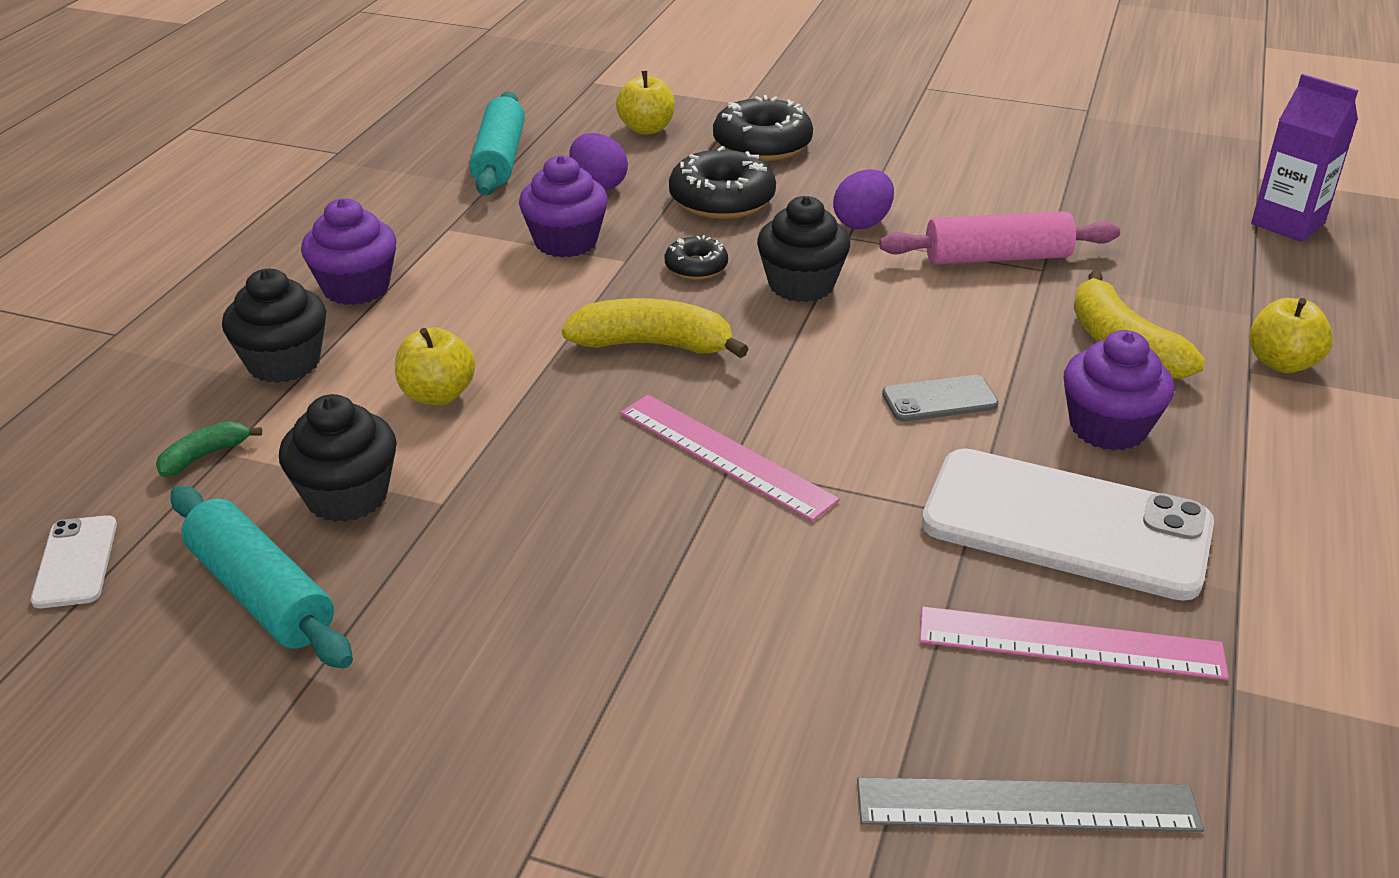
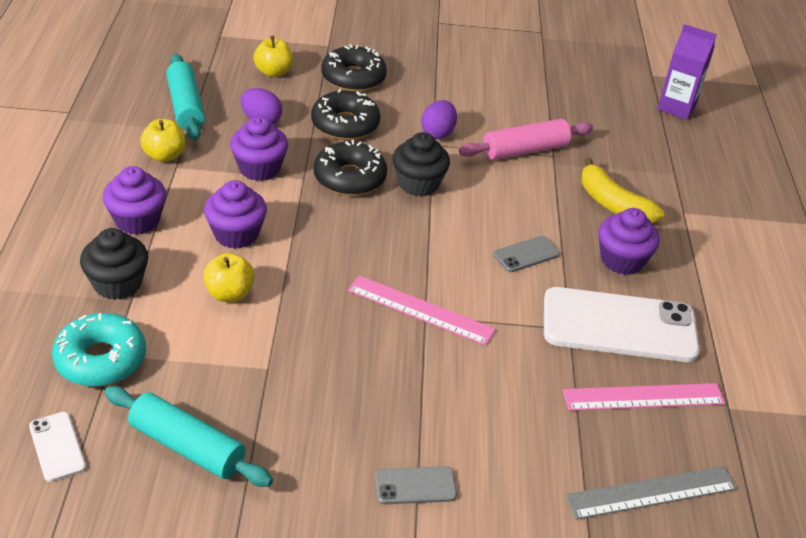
camera: 20 degrees left, 5 degrees up
green banana [156,421,262,477] -> turquoise donut [52,313,146,387]
black cupcake [279,394,397,522] -> none
yellow banana [562,298,749,358] -> none
black donut [665,235,728,279] -> black donut [314,140,387,196], size x1.81
yellow apple [1249,298,1333,373] -> yellow apple moved to [140,119,186,162]
none -> purple cupcake [204,180,267,249]
none -> grey phone [375,466,457,505]

